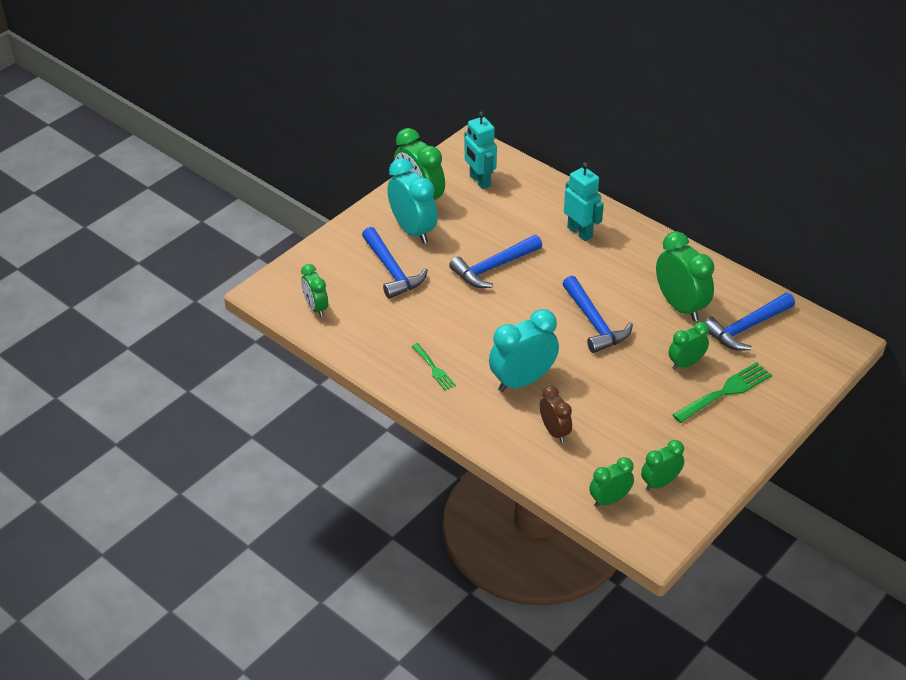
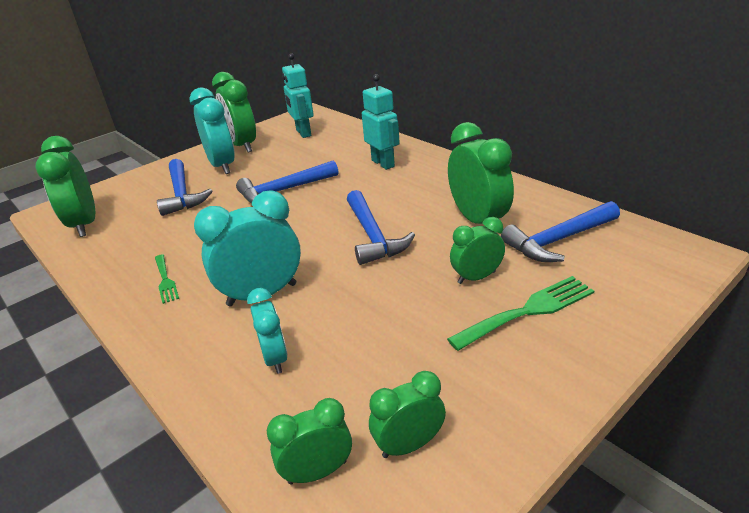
camera: 10 degrees right, 10 degrees down
green clock [301,264,328,317] -> green clock [35,136,95,237], size x1.69
brown clock [540,386,572,443] -> turquoise clock [247,288,288,374]

